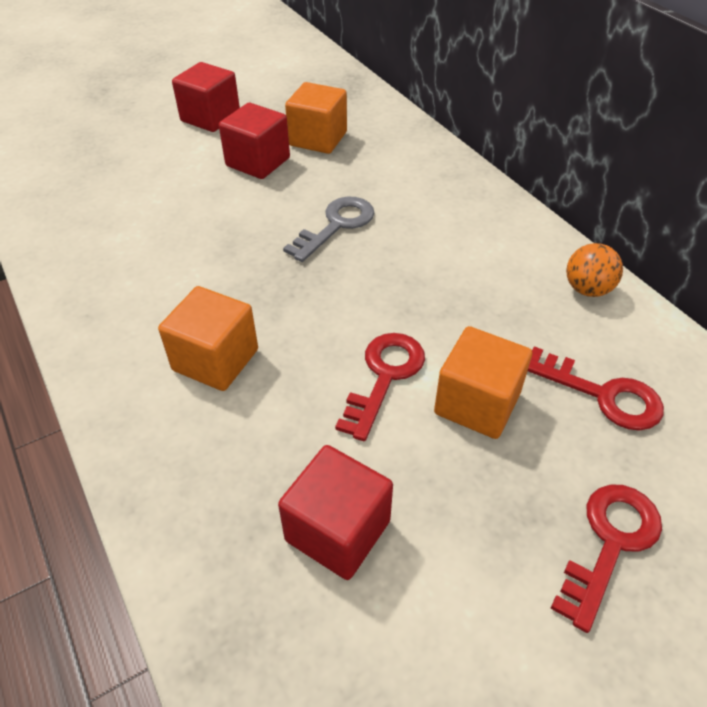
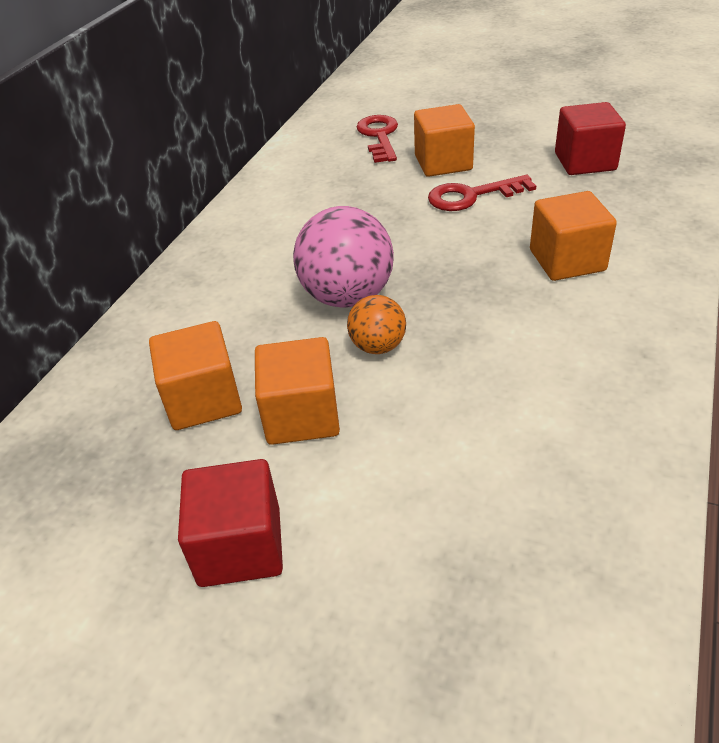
camera: 125 degrees left, 5 degrees down
red cube [219,103,290,179] -> orange cube [255,337,340,445]
grey key [283,197,374,262] -> pink ball [293,206,394,307]
red key [550,485,662,633] -> none
orange ball [566,243,623,297] -> orange ball moved to [347,295,406,354]

